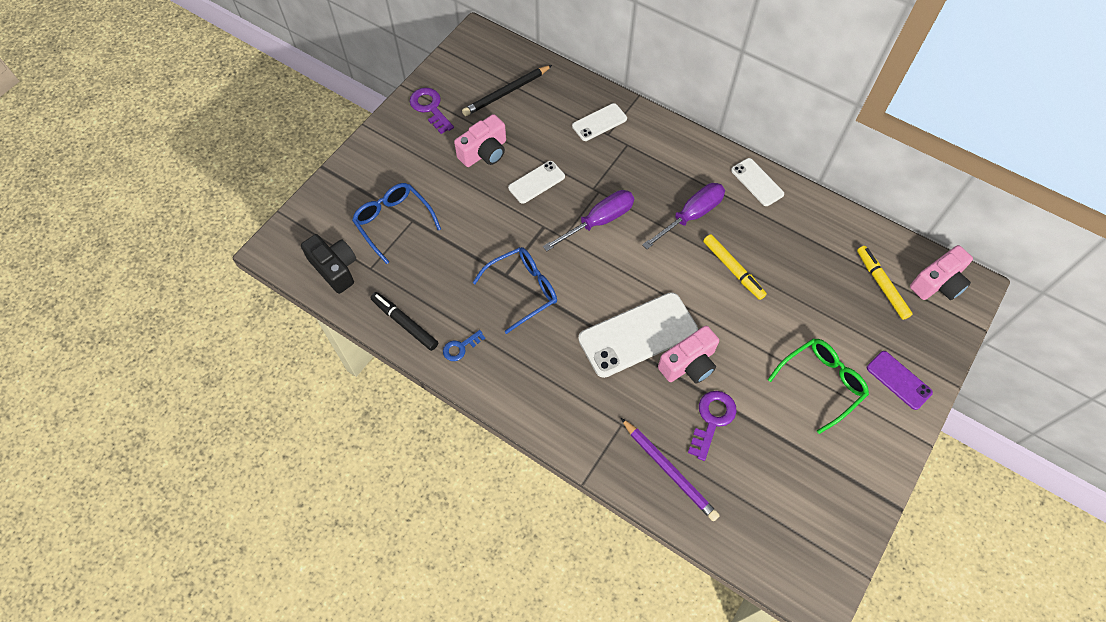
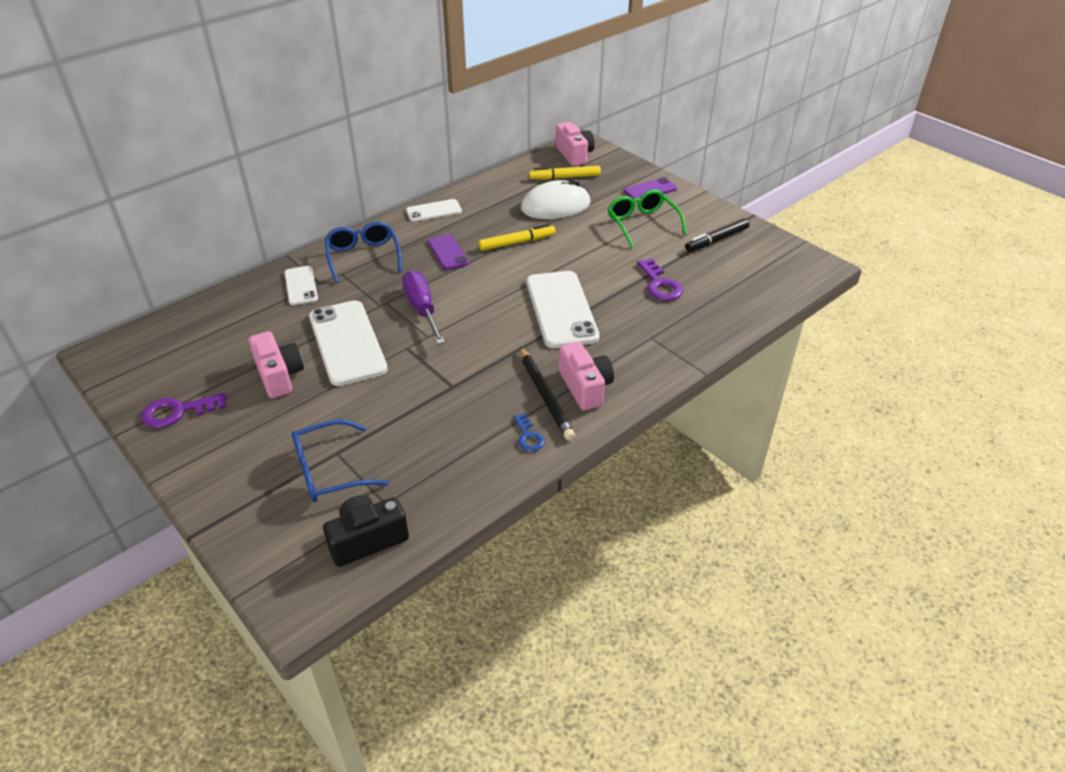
camera: 75 degrees left, 20 degrees down
black marker [370,292,438,351] -> black marker moved to [685,218,749,252]
black pencil [462,65,552,116] -> black pencil moved to [520,347,575,441]
blue glasses [472,247,557,334] -> blue glasses moved to [325,221,402,283]
white phone [508,161,565,204] -> white phone [309,300,388,386], size x1.86
purple pencil [621,418,720,521] -> none
purple screwdriver [642,183,725,249] -> purple phone [428,234,469,270]
pink camera [658,326,719,384] -> pink camera moved to [559,342,614,411]
purple key [688,391,737,461] -> purple key turned 150 degrees counterclockwise [637,259,683,301]
none -> white mouse [521,179,591,219]

